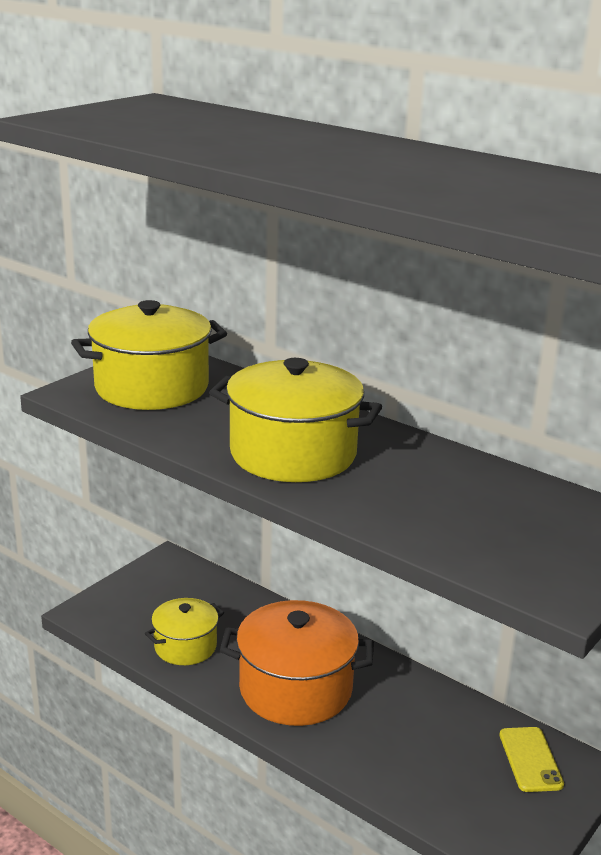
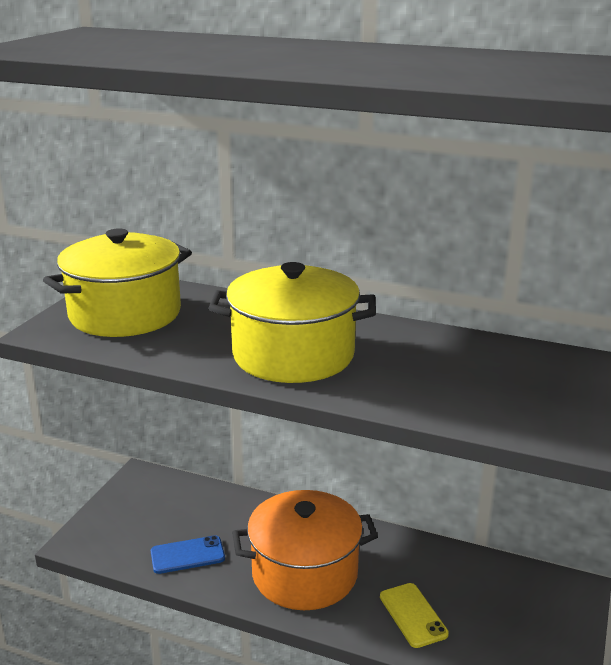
camera: 15 degrees left, 0 degrees up
yellow pot [145,598,224,665] -> blue phone [151,535,225,574]
yellow phone [499,727,564,792] -> yellow phone moved to [380,583,449,648]

